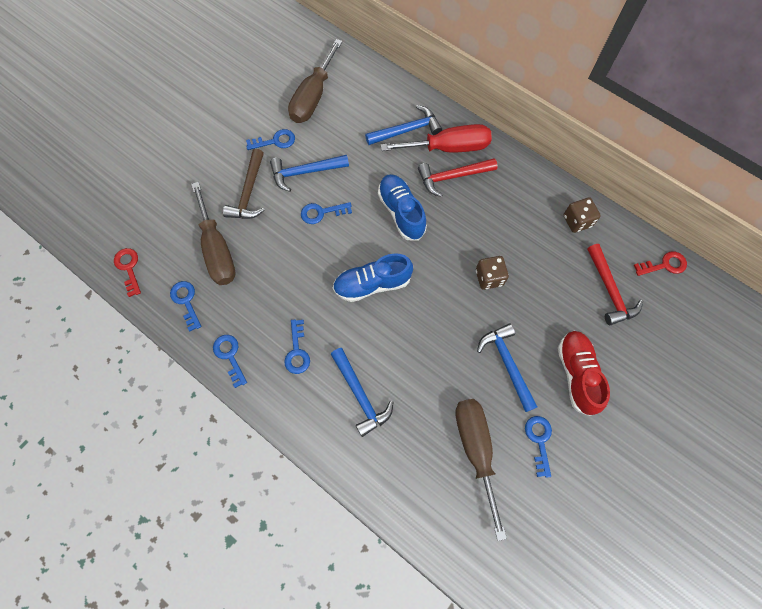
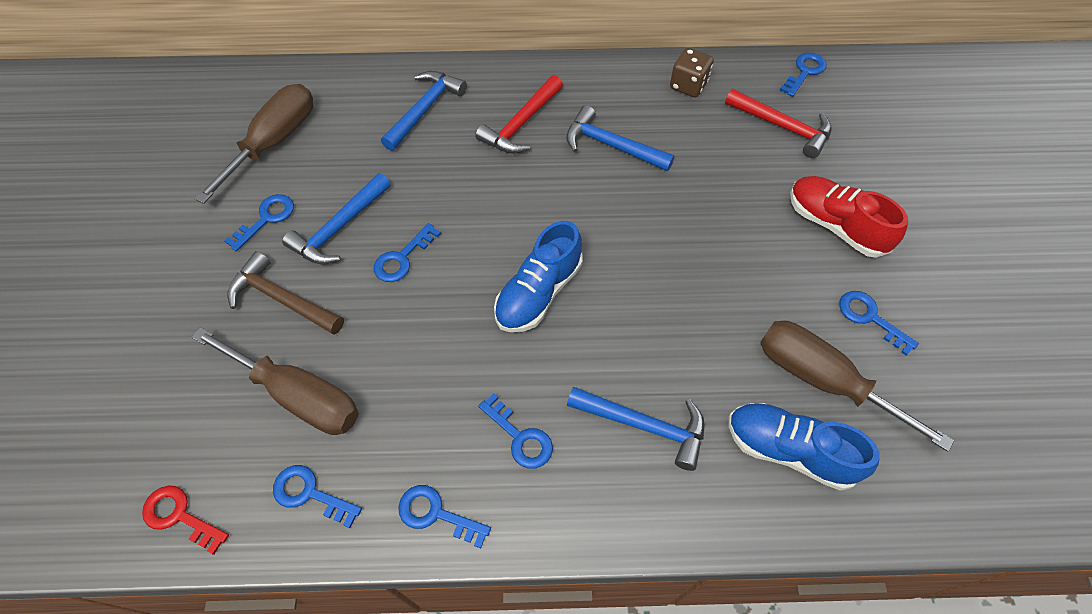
camera: 40 degrees left, 10 degrees down
brown hammer [223,149,265,219] -> brown hammer turned 150 degrees clockwise [227,251,344,335]
brown screwdriver [288,39,343,123] -> brown screwdriver turned 135 degrees counterclockwise [194,84,313,204]
blue shoe [378,174,427,240] -> blue shoe moved to [729,403,880,491]
red screwdriver [381,124,492,153] -> none
brown dice [476,256,509,290] -> none
blue hammer [477,323,537,412] -> blue hammer moved to [566,105,675,171]
red key [634,251,687,276] -> blue key [780,53,827,97]

